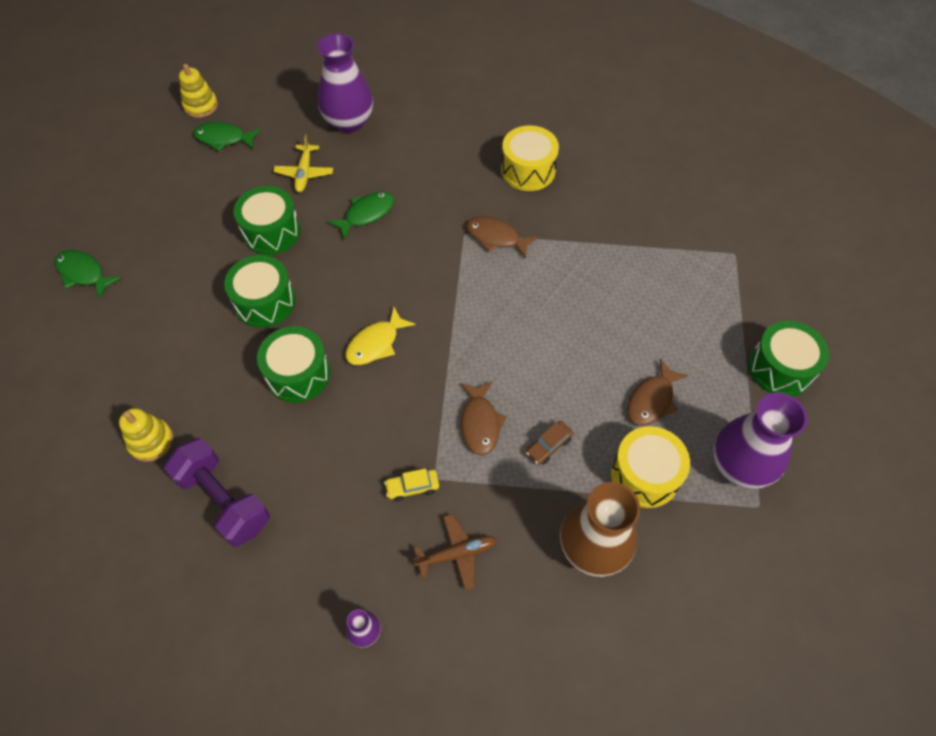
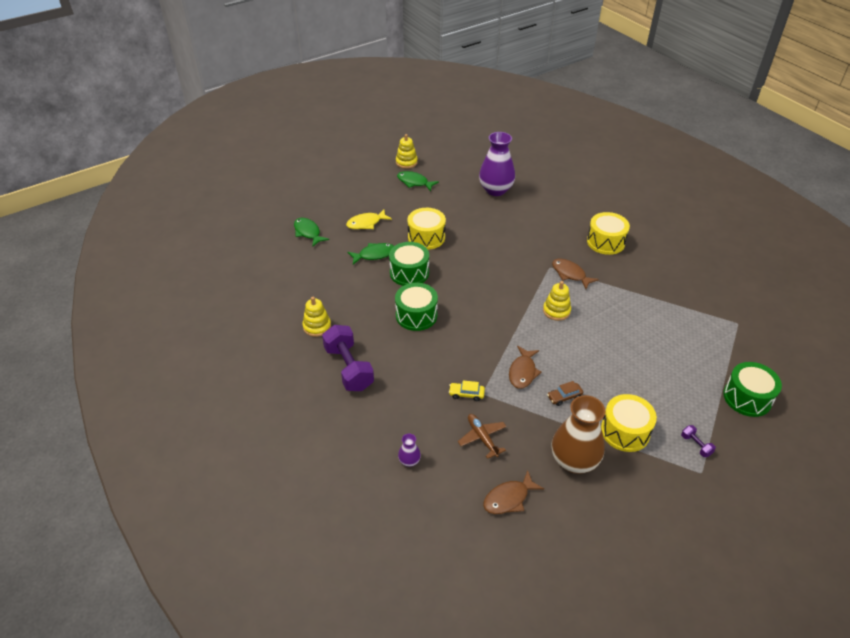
camera: 20 degrees right, 15 degrees down
green drum [233,186,300,255] -> yellow drum [408,208,446,250]
yellow plane [273,134,333,192] -> none
green fish [327,192,394,239] -> green fish moved to [347,243,394,265]
yellow fish [346,307,416,365] -> yellow fish moved to [346,209,392,229]
brown plane [413,514,497,591] -> brown plane turned 120 degrees counterclockwise [458,414,507,459]
brown fish [627,359,689,426] -> brown fish moved to [483,470,544,514]
purple vase [713,393,807,489] -> purple dumbbell [681,425,716,457]
none -> yellow stacking toy [543,281,571,321]

